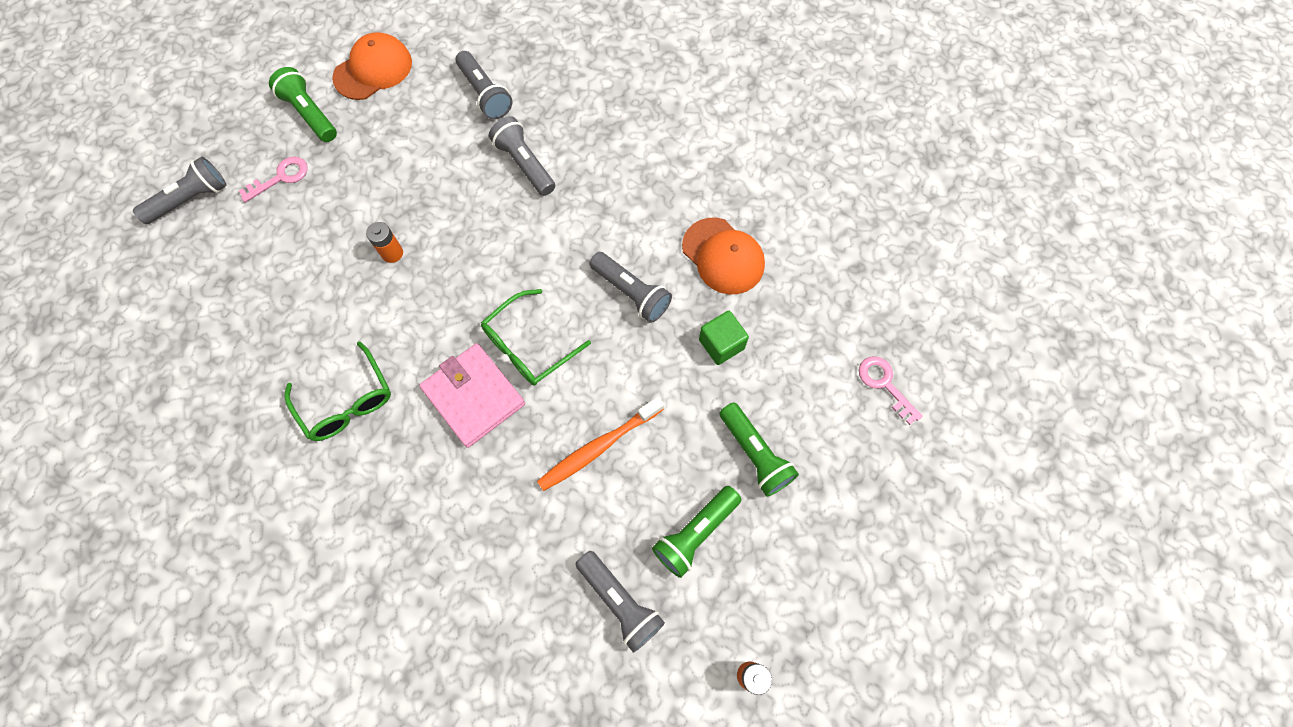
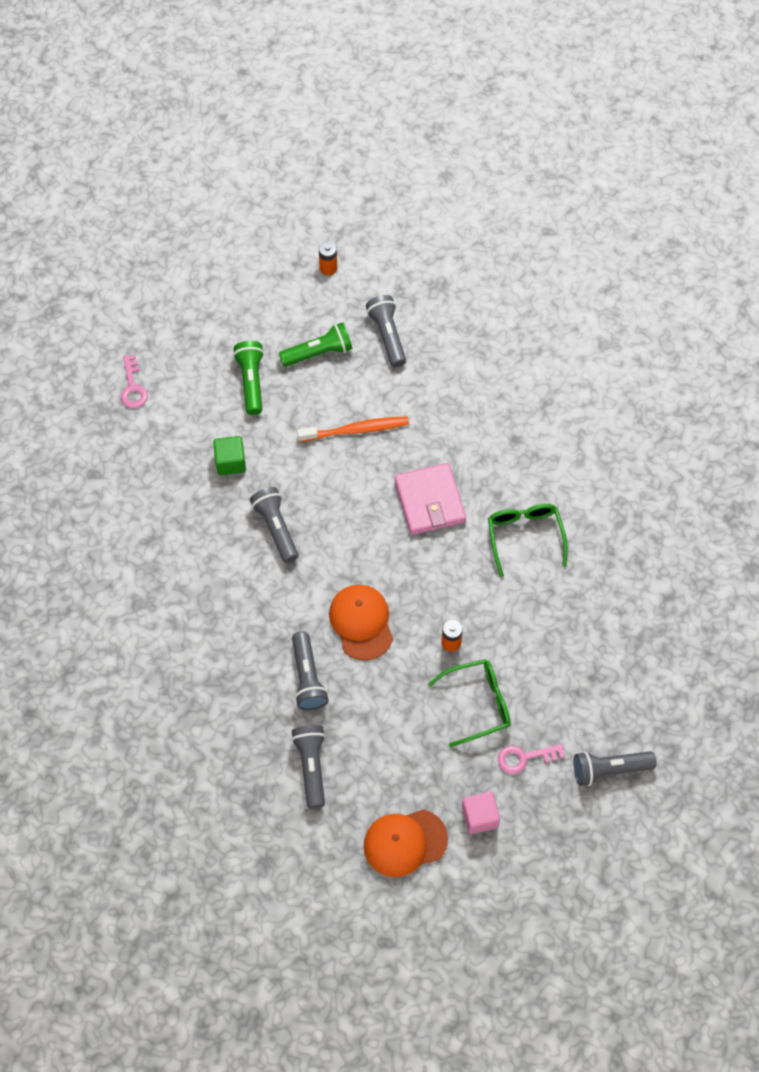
camera: 155 degrees left, 5 degrees down
green flashlight [269,67,337,142] -> pink cube [462,792,500,834]
green glasses [481,289,591,386] -> green glasses moved to [428,659,511,747]
orange cap [682,218,765,295] -> orange cap moved to [329,585,393,660]

